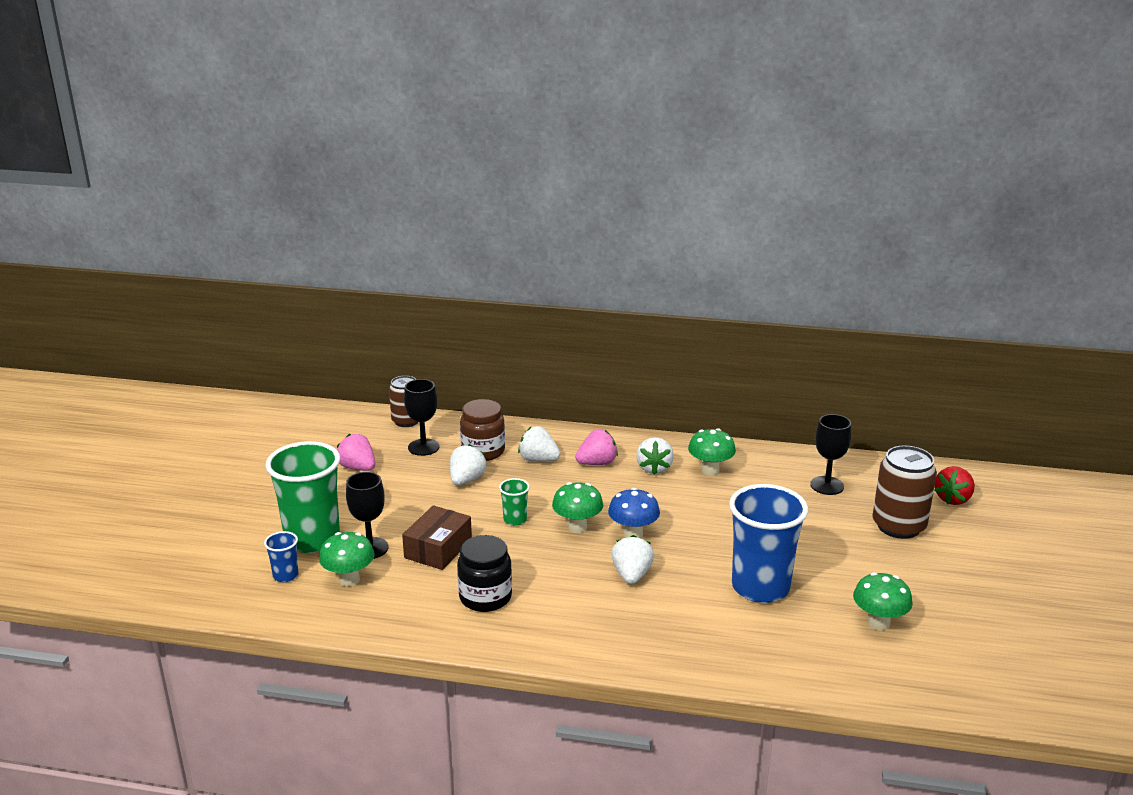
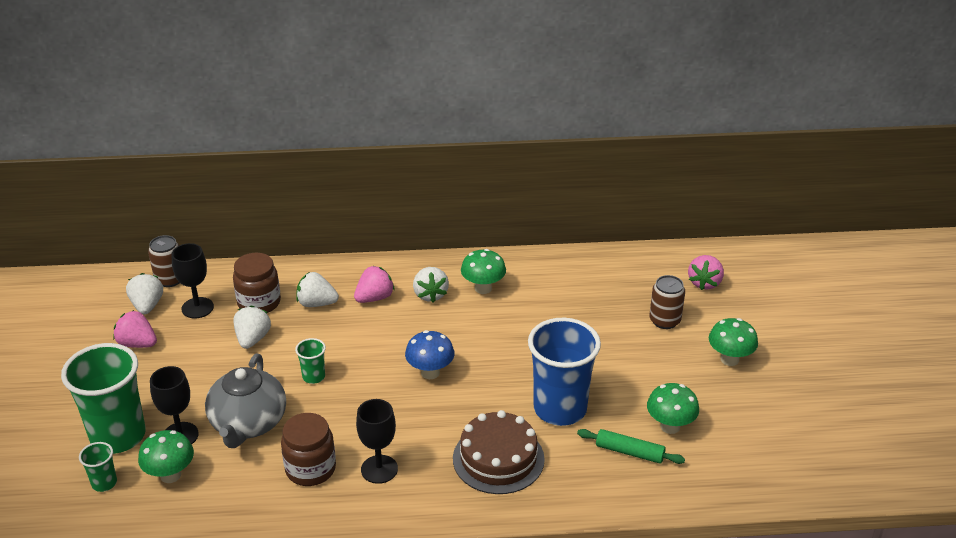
camera: 15 degrees left, 10 degrees up
blue cup [264,531,298,582] -> green cup [79,442,117,492]
brown box [402,505,472,570] -> grey teapot [205,354,286,448]
black jar [457,535,512,612] -> brown jar [281,413,336,486]
green mushroom [552,482,603,533] -> green mushroom moved to [709,318,758,366]
white strawberry [611,535,654,584] -> white strawberry moved to [126,273,163,314]
black goblet [810,414,851,495] -> black goblet moved to [356,399,398,484]
brown can [873,446,937,539] -> brown can [649,275,685,329], size x0.65
red strawberry [934,466,975,505] -> pink strawberry [688,255,724,290]
none -> brown cake [453,410,545,494]
none -> green rolling pin [577,429,685,464]

